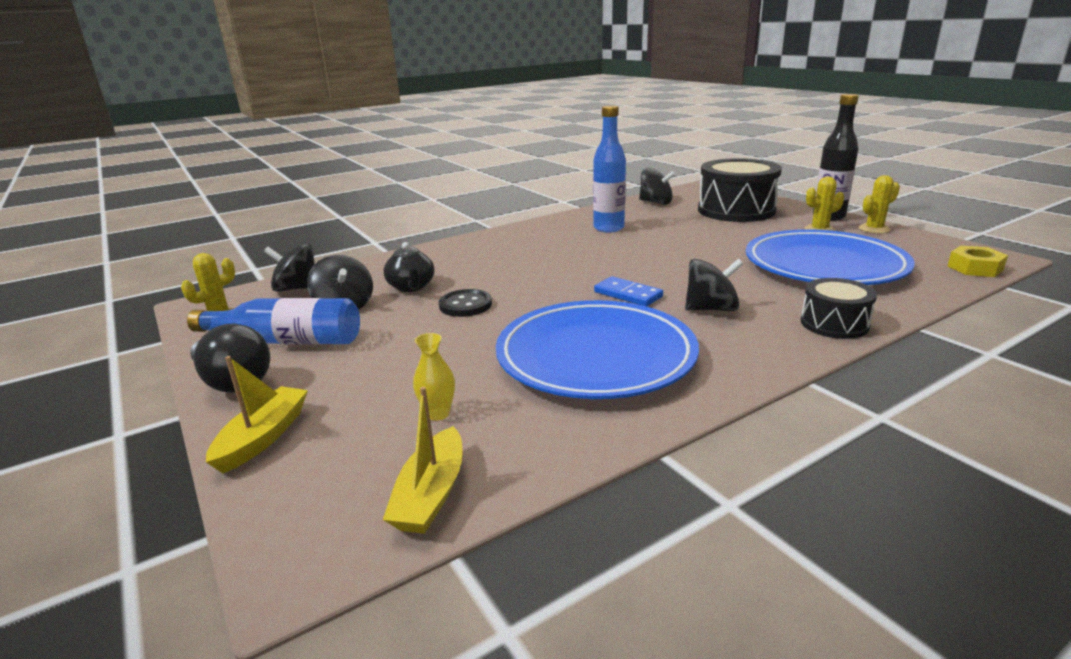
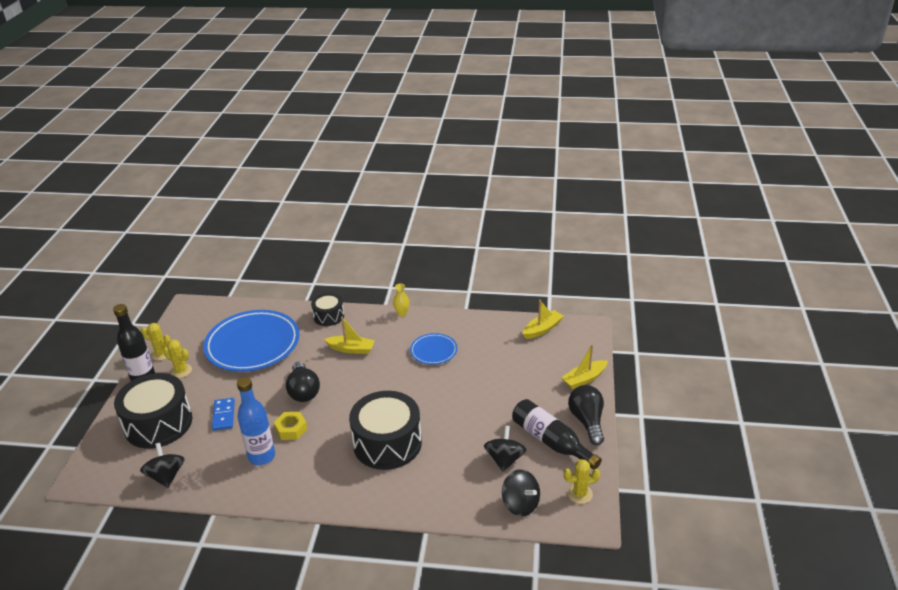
camera: 140 degrees left, 10 degrees up
blue bottle [187,298,360,344] -> black bottle [512,399,602,470]
black teapot [384,242,434,292] -> none
yellow vase [413,333,455,421] -> yellow vase moved to [393,284,409,317]
black button [439,289,492,317] -> none
blue plate [496,300,699,399] -> blue plate [410,333,457,365], size x0.49
blue domino [594,276,663,307] -> blue domino moved to [212,398,235,431]
black spinning top [685,258,744,311] -> yellow boat [324,317,375,354]
yellow nut [948,246,1008,277] -> yellow nut moved to [274,412,307,440]
none -> black light bulb [286,361,320,402]
none -> black drum [349,391,422,470]

